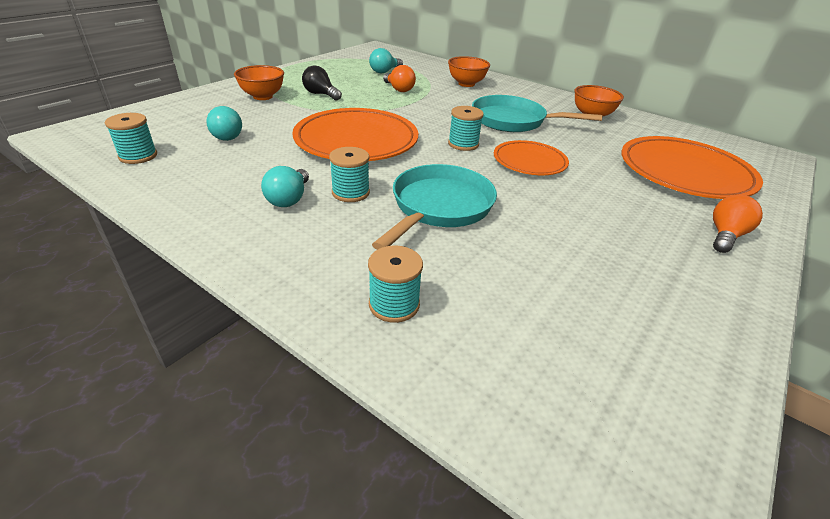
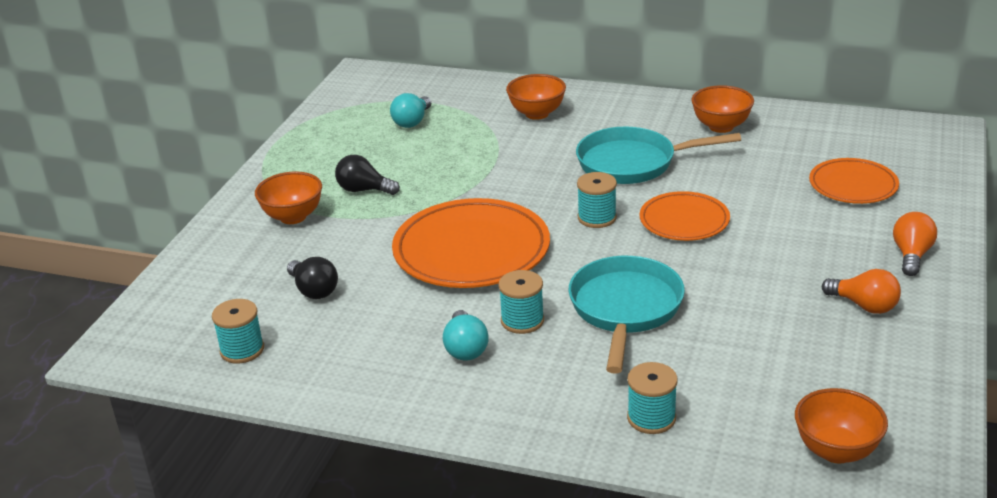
camera: 15 degrees left, 5 degrees down
turquoise light bulb [206,106,242,141] -> black light bulb [287,257,338,299]
orange light bulb [383,65,416,92] -> orange light bulb moved to [822,269,901,314]
orange plate [621,136,763,199] -> orange plate [809,158,899,204], size x0.58
none -> orange bowl [795,388,888,463]

